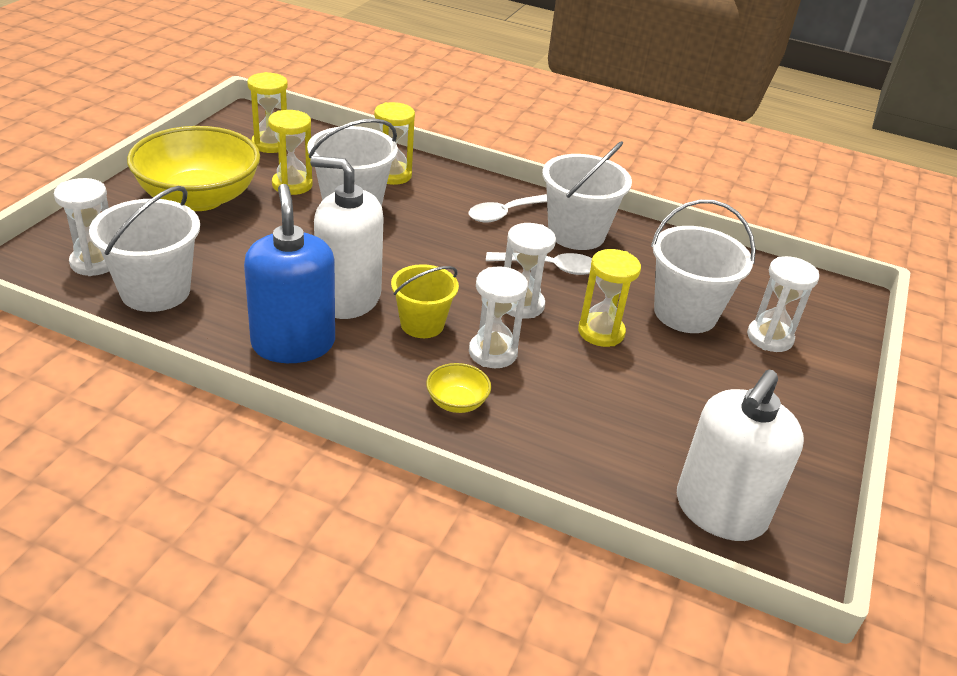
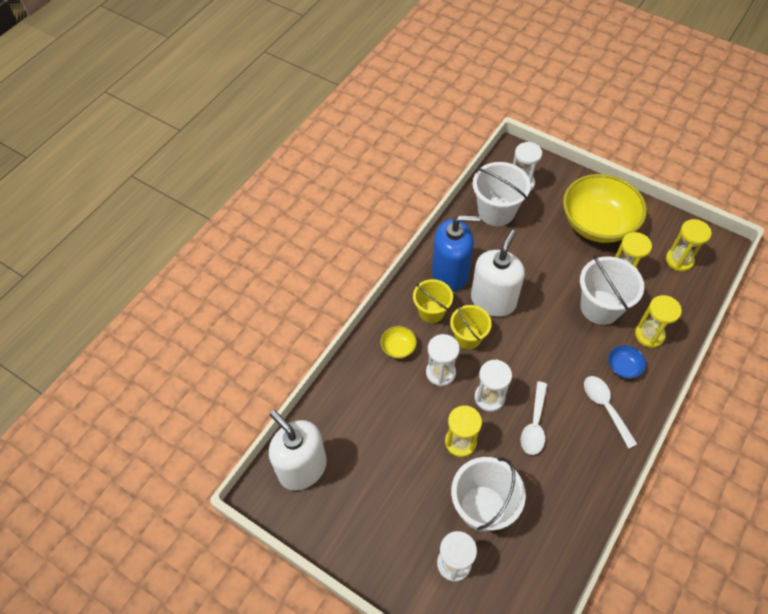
camera: 105 degrees right, 20 degrees up
white bucket [542,141,632,250] -> none
none -> yellow bucket [413,279,453,323]
none -> blue bowl [608,345,646,379]

